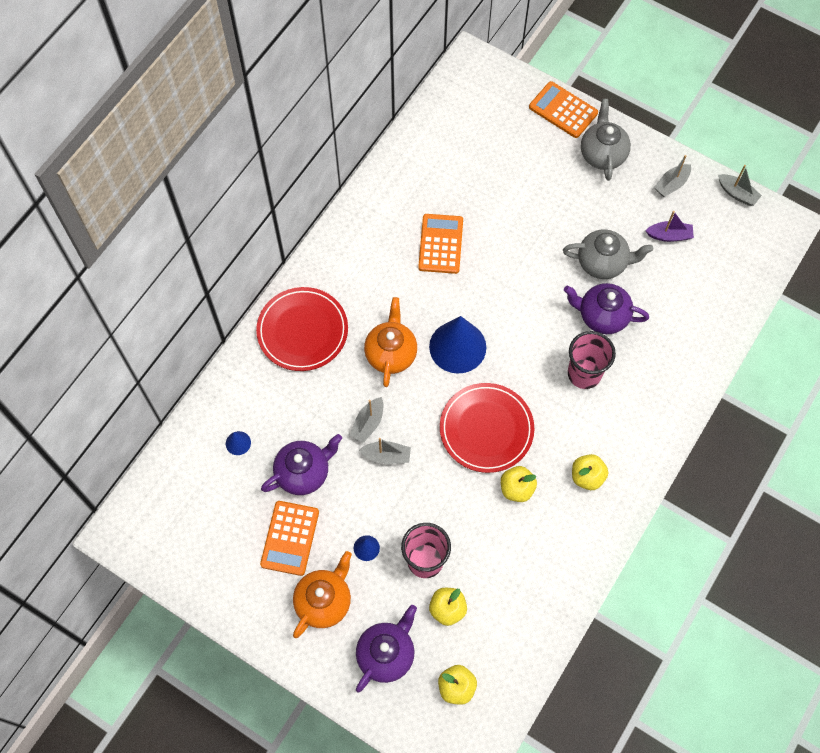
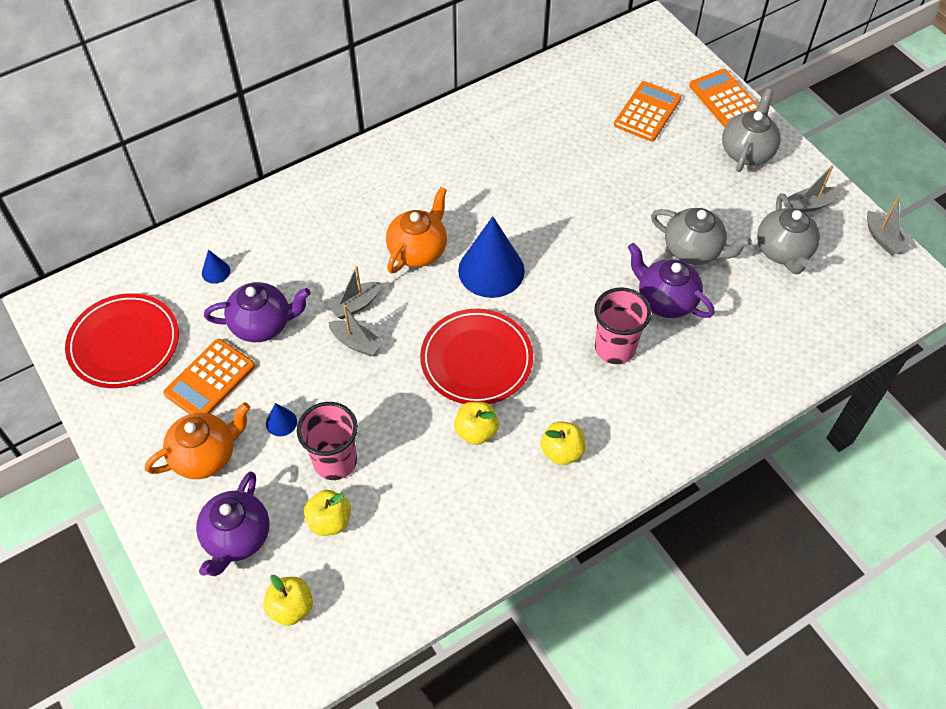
camera: 25 degrees right, 10 degrees down
red plate [256,287,348,371] -> red plate moved to [65,293,179,388]
purple teapot [356,605,417,693] -> purple teapot turned 135 degrees clockwise [196,471,269,576]
orange calculator [418,214,463,274] -> orange calculator moved to [614,81,681,142]
purple boat [645,211,694,242] -> grey teapot [757,193,820,274]

